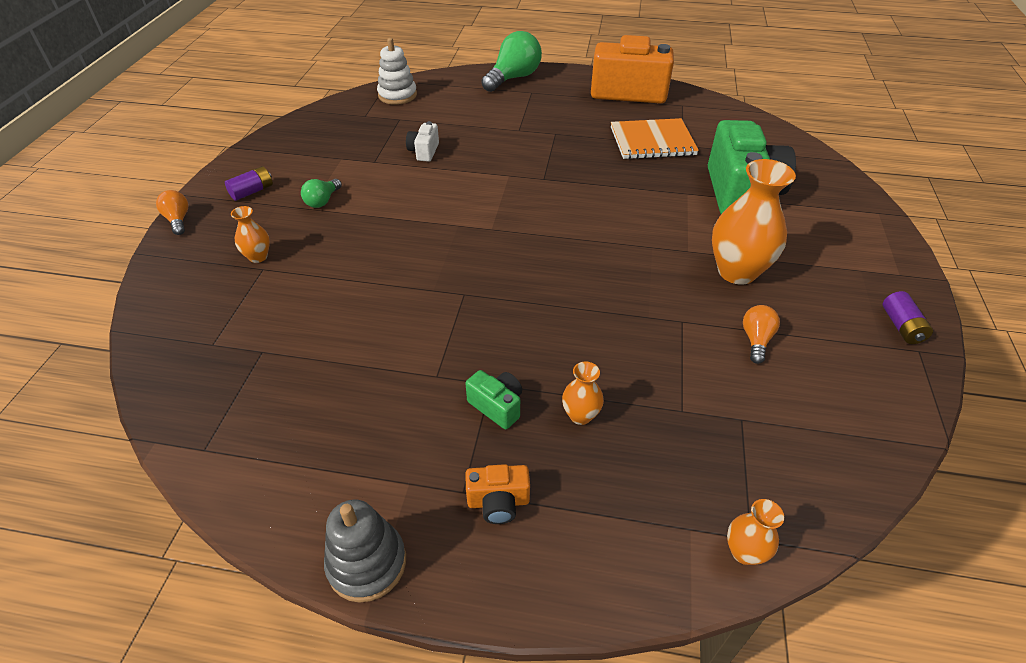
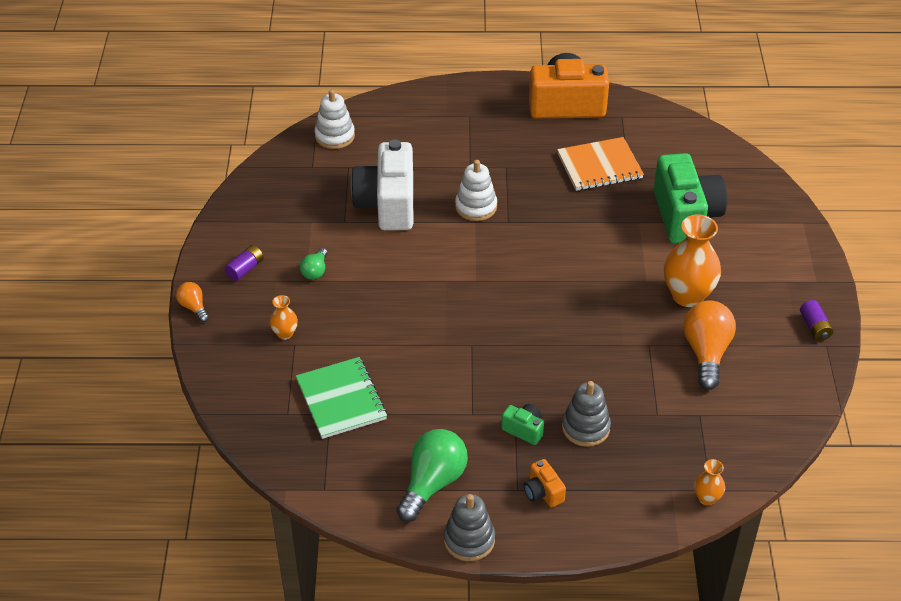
camera: 10 degrees left, 0 degrees up
white camera [406,121,439,162] -> white camera [351,140,413,230], size x2.29
orange camera [465,464,530,524] -> orange camera turned 75 degrees clockwise [524,459,566,508]
green light bulb [481,31,542,92] -> green light bulb moved to [397,429,468,522]
orange vase [562,362,604,425] -> grey stacking toy [562,381,611,447]
orange light bulb [743,305,780,364] -> orange light bulb [683,300,736,390], size x1.93
none -> green notebook [296,357,387,439]
none -> white stacking toy [455,160,497,221]

